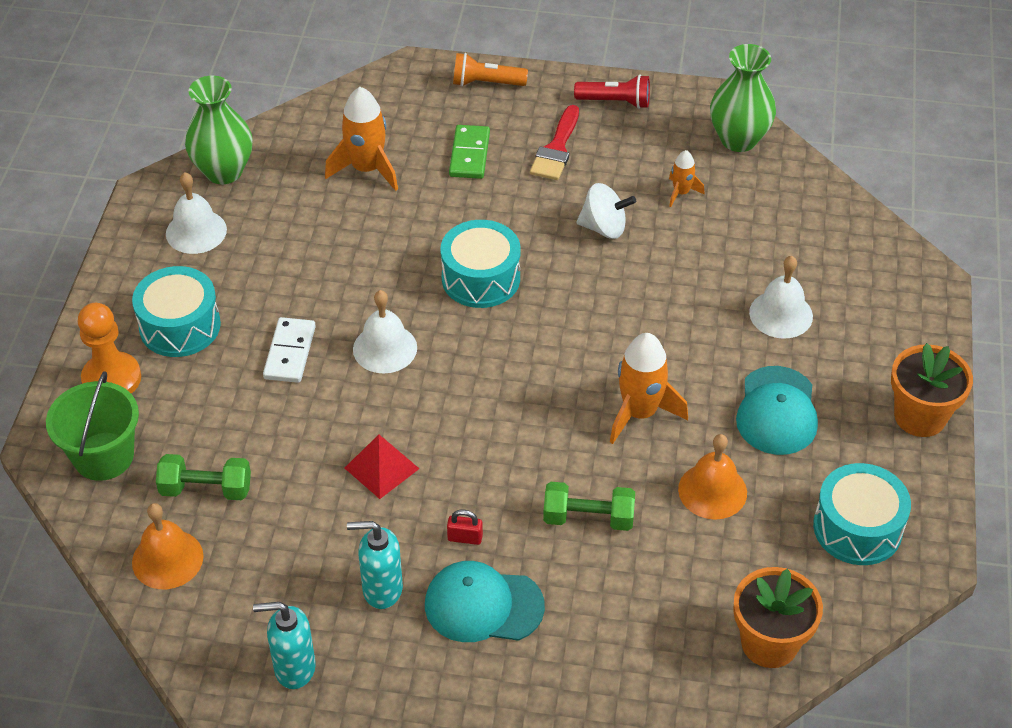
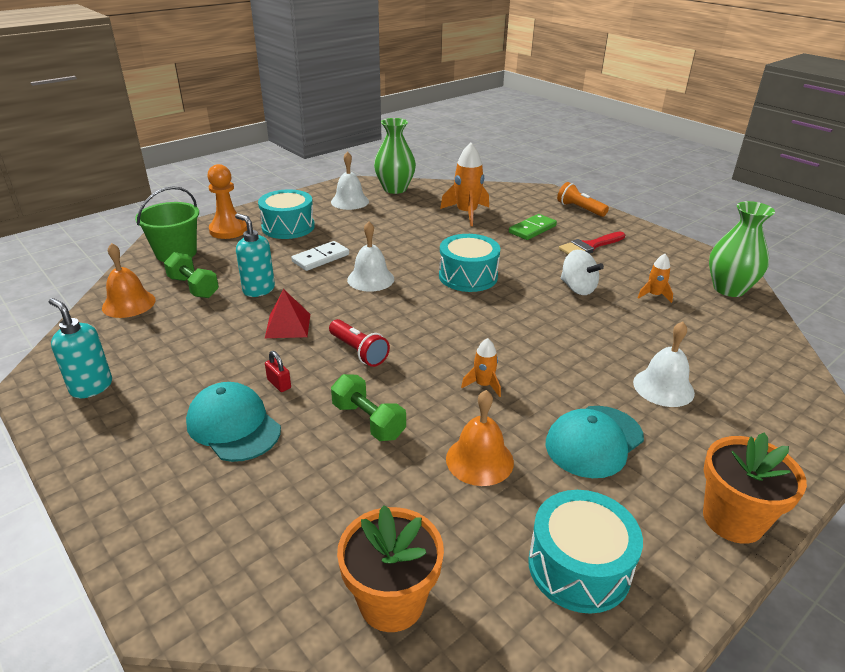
camera: 40 degrees right, 15 degrees down
turquoise soap dispenser [347,521,403,609] -> turquoise soap dispenser moved to [235,213,275,297]
red flashlight [574,74,650,109] -> red flashlight moved to [329,319,390,367]
orange rocket [610,333,688,444] -> orange rocket [461,338,501,397], size x0.53

